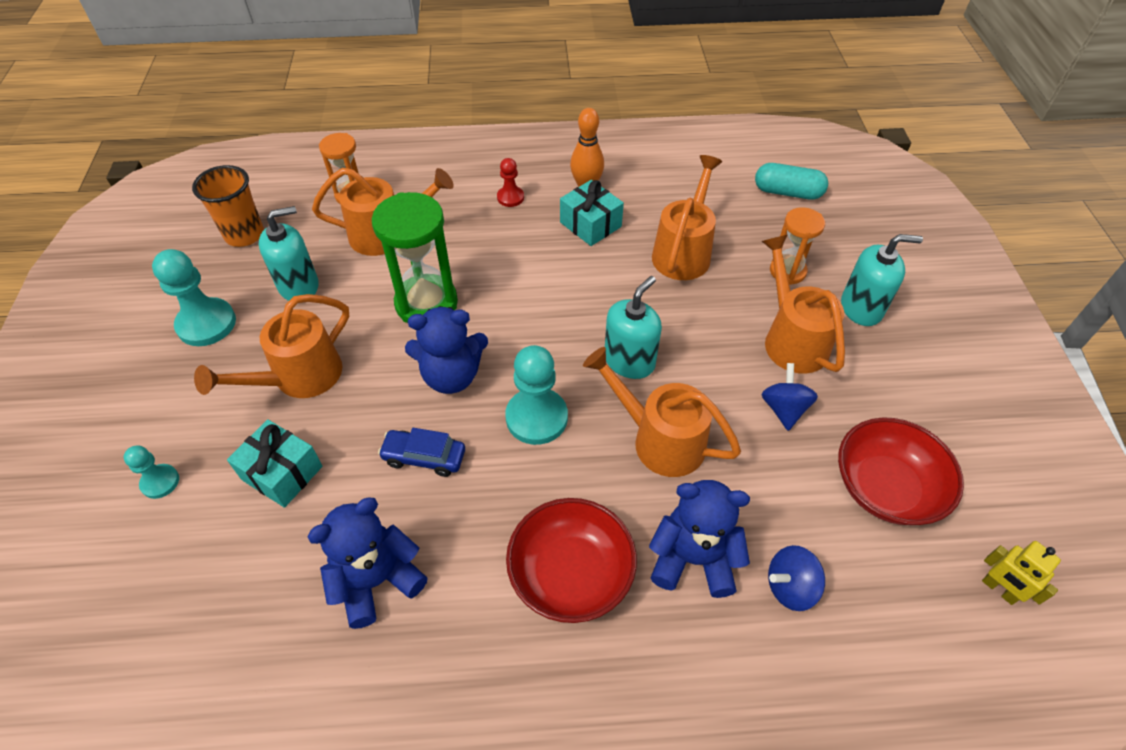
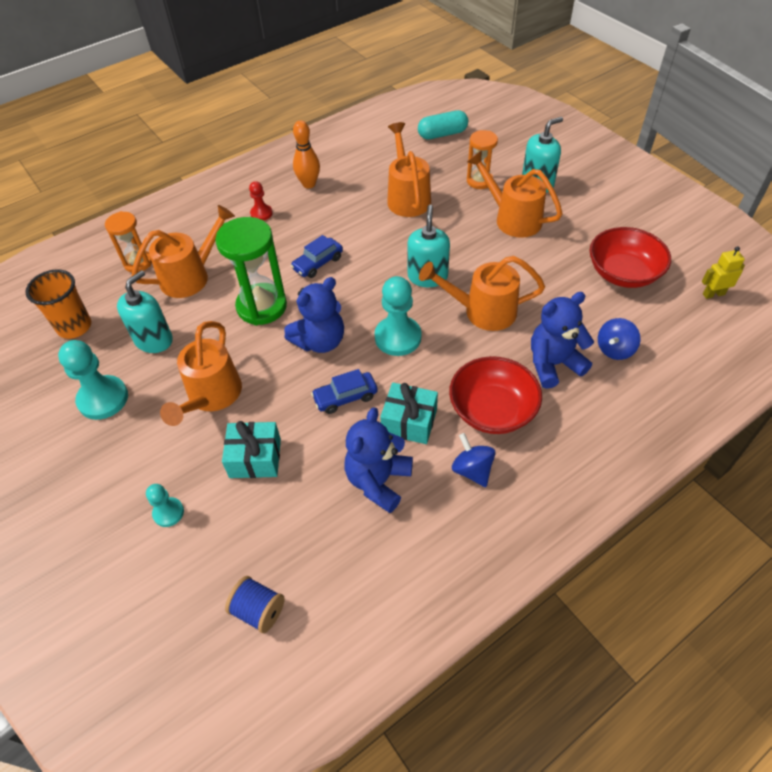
camera: 30 degrees left, 0 degrees up
turquoise gift [560,180,624,246] -> turquoise gift moved to [380,382,438,444]
blue spinning top [761,363,818,431] -> blue spinning top moved to [452,433,496,487]
yellow robot [982,541,1061,605] -> yellow robot turned 150 degrees clockwise [702,246,745,299]
none -> blue spool [225,576,285,633]
none -> blue car [291,235,343,278]

